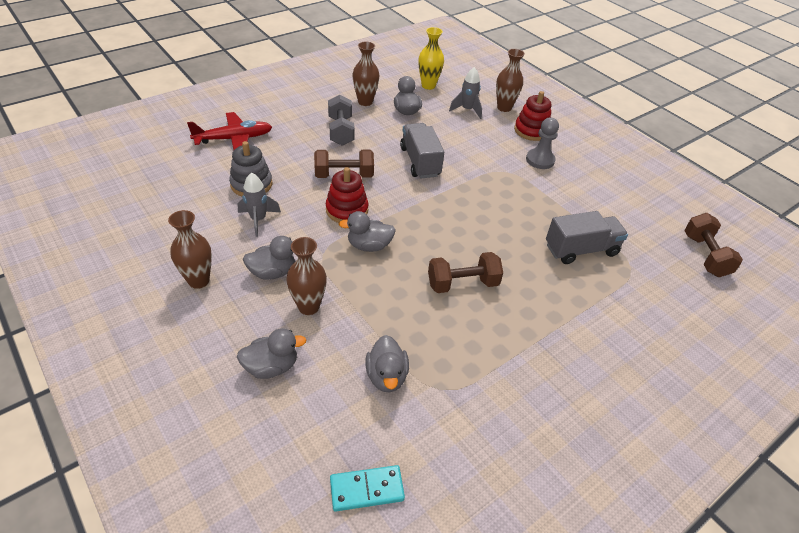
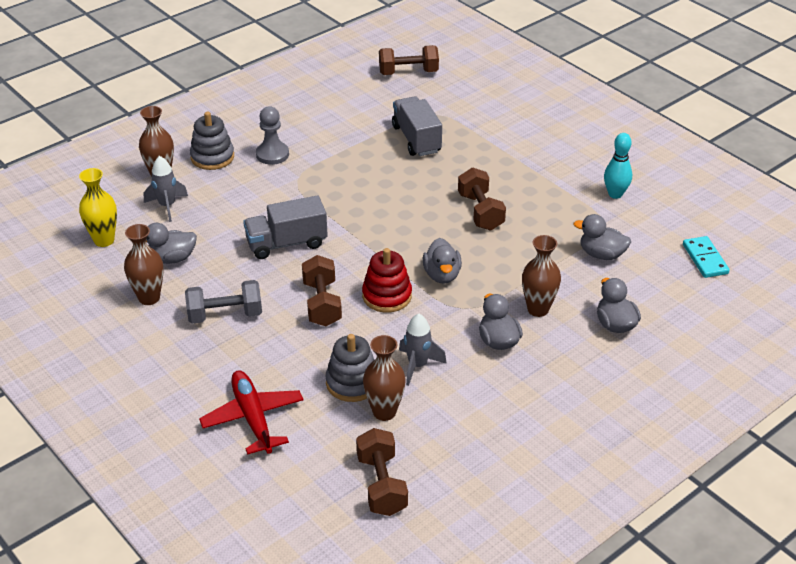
camera: 90 degrees left, 5 degrees down
brown vase [168,210,212,289] -> brown vase moved to [363,335,406,421]
grey duck [365,335,409,393] -> grey duck turned 150 degrees counterclockwise [573,214,631,260]
red stacking toy [514,91,551,141] -> grey stacking toy [190,112,234,170]
none -> brown dumbbell [356,428,408,516]
none -> turquoise bowling pin [604,133,632,199]

